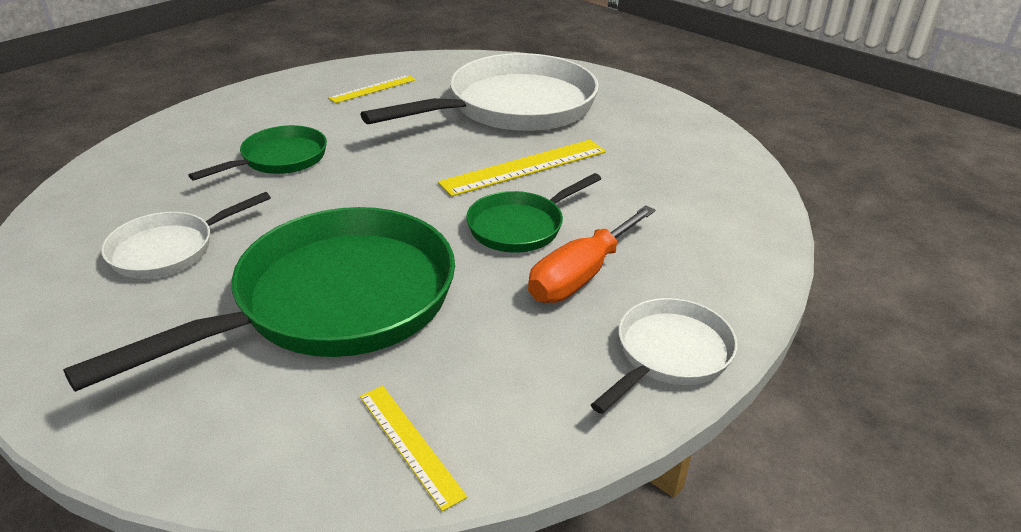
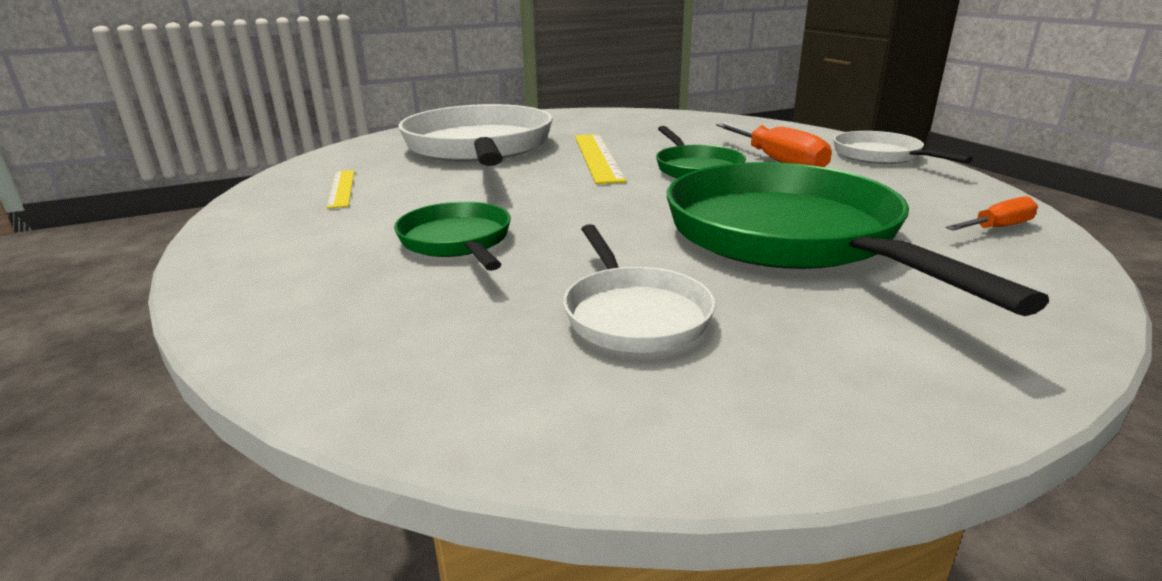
camera: 65 degrees left, 10 degrees down
yellow ruler [360,386,467,511] -> orange screwdriver [946,196,1038,231]

